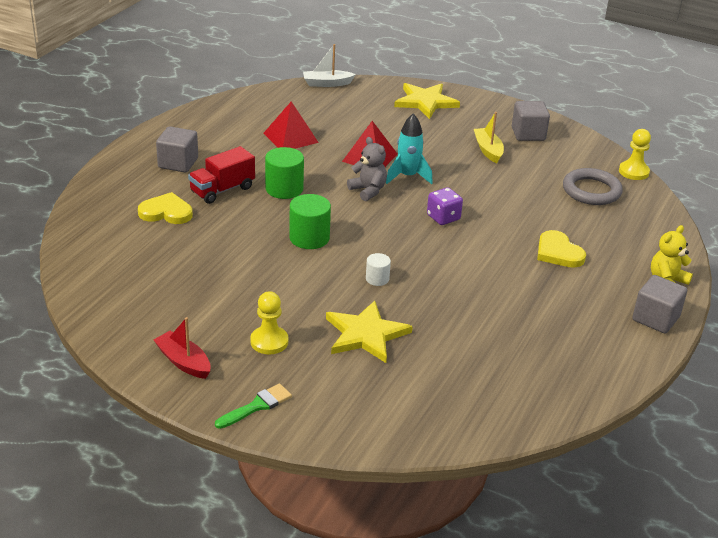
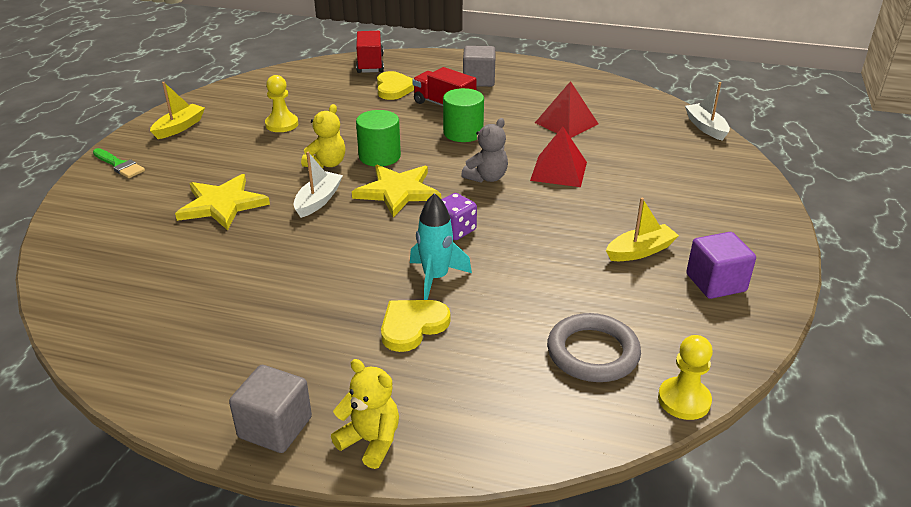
camera: 80 degrees right, 0 degrees up
red boat [154,317,211,379] -> yellow boat [150,82,205,139]
yellow pawn [250,291,288,354] -> yellow pawn moved to [265,75,298,132]
white cylinder [366,253,391,286] -> white boat [293,152,343,218]
turquoise rocket [386,113,433,184] -> turquoise rocket moved to [410,193,472,300]
yellow star [394,83,460,119] -> yellow star moved to [352,165,441,218]
grey cube [512,101,550,141] -> purple cube [686,232,756,299]
none -> yellow teddy bear [301,104,345,169]
none -> red truck [356,31,384,73]

